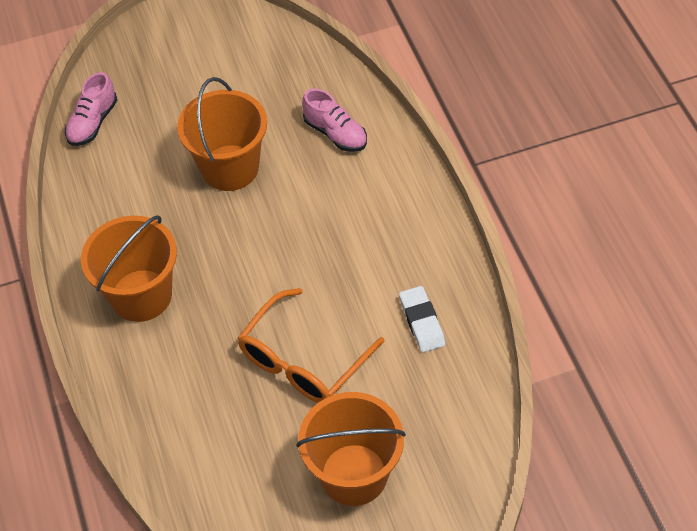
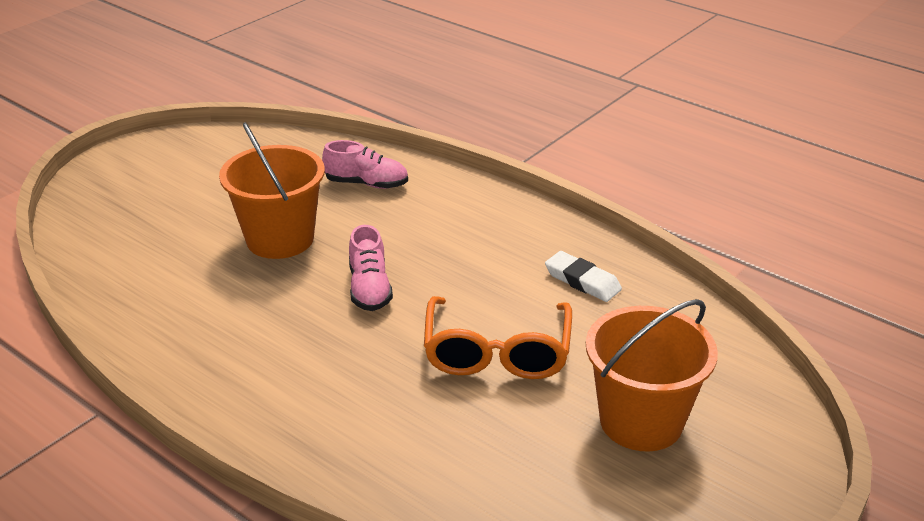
camera: 35 degrees left, 20 degrees down
pink shoe [65,72,117,146] -> pink shoe moved to [349,225,393,311]
orange bucket [81,215,177,322] -> none

